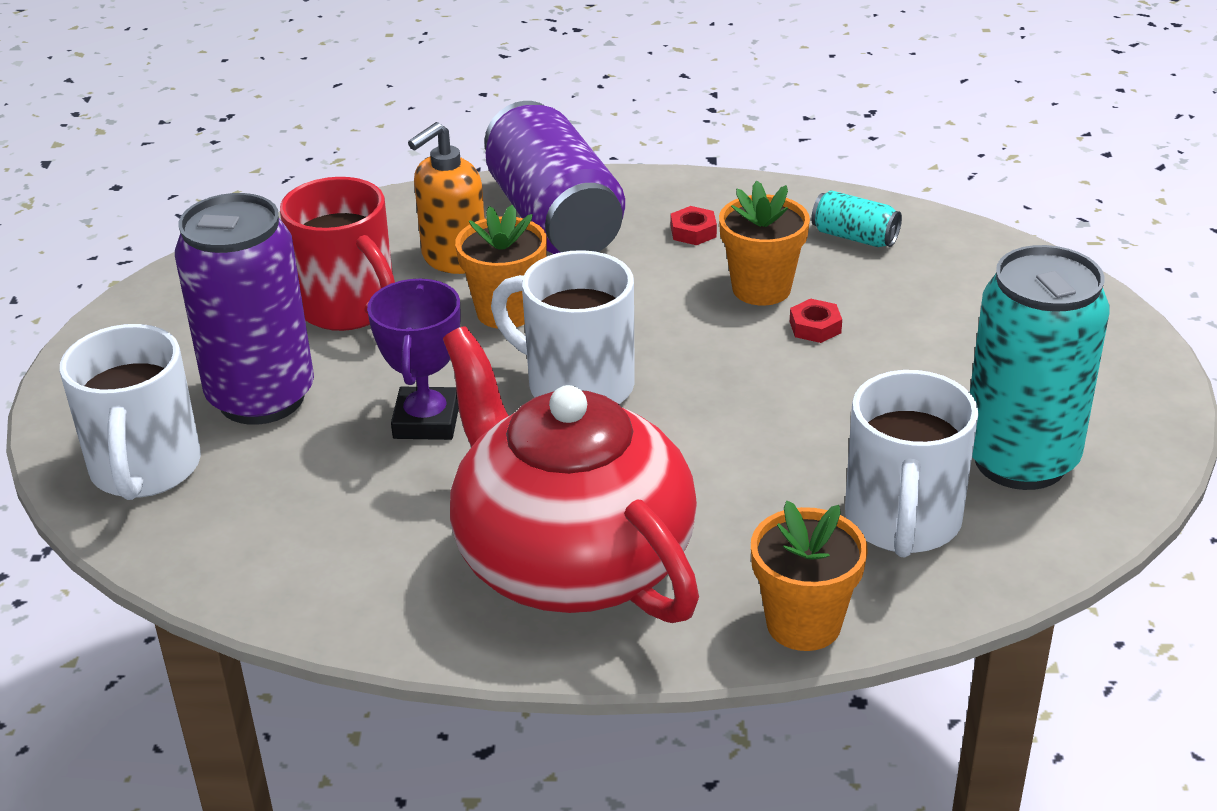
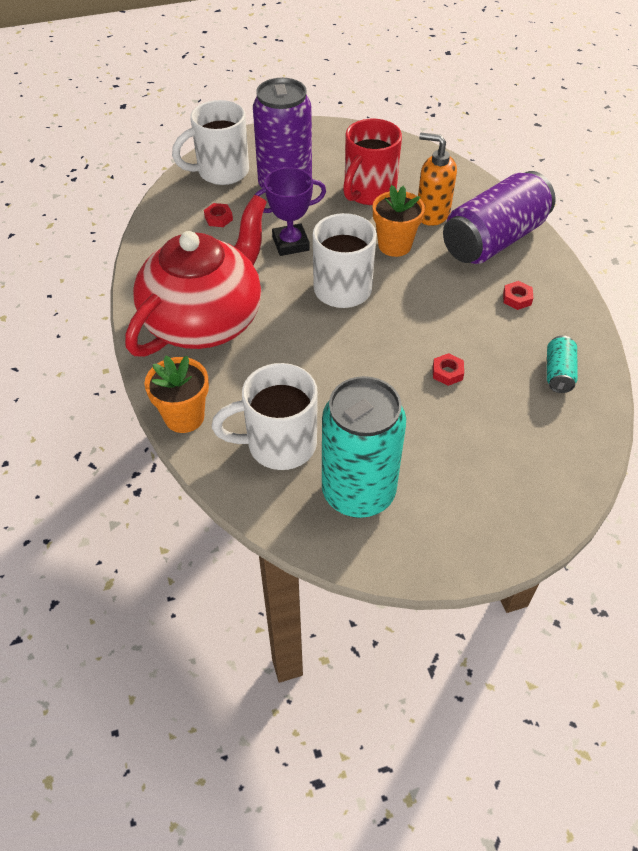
camera: 70 degrees right, 15 degrees up
orange flower pot [719,181,810,305] -> none
none -> red nut [204,203,233,227]

